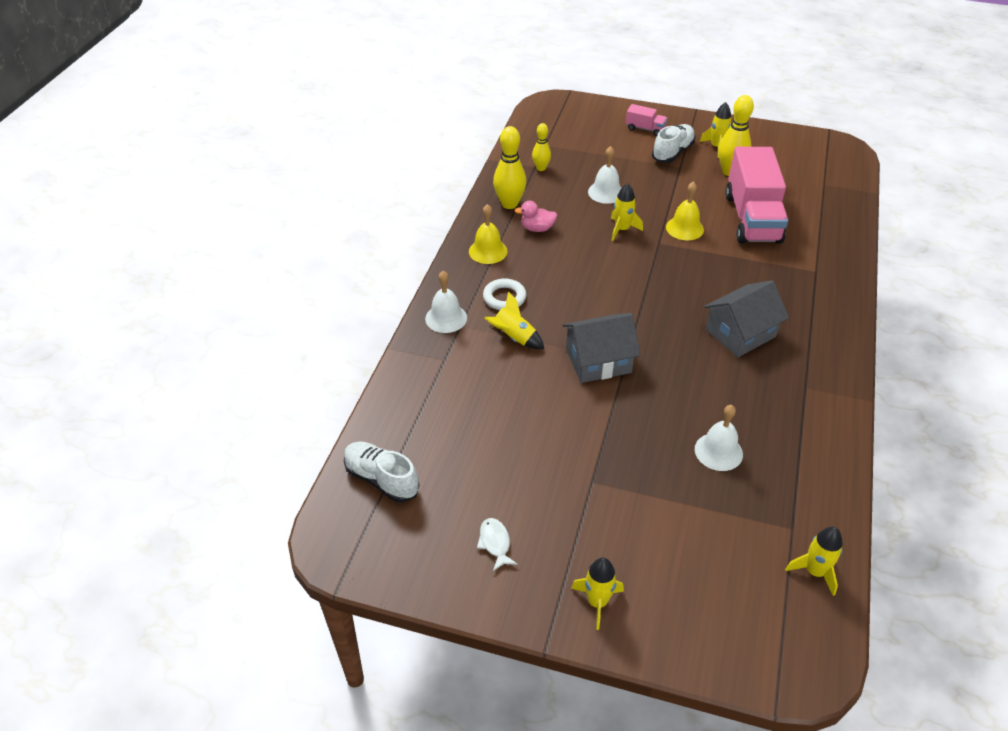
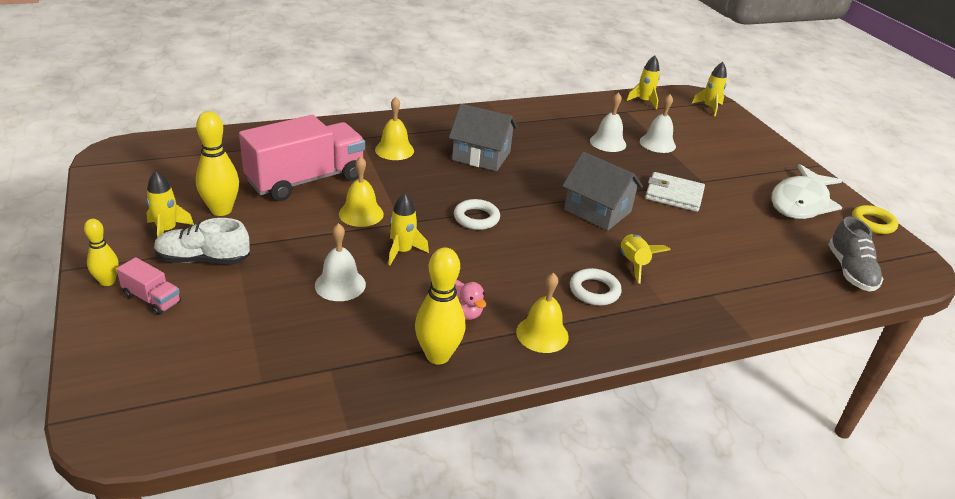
camera: 130 degrees left, 10 degrees down
white shoe [344,442,419,502] -> grey shoe [828,216,883,292]
white bell [425,271,467,333] -> white bell moved to [640,94,676,153]
white fish [477,518,518,571] -> white fish [771,164,843,219], size x2.42
yellow bowling pin [532,123,551,171] -> yellow bowling pin moved to [84,219,119,286]
yellow rocket [571,558,624,630] -> yellow rocket moved to [692,62,727,116]
pink truck [626,104,667,136] -> pink truck turned 135 degrees clockwise [116,257,181,315]
none -> yellow bell [375,97,414,160]
none -> white ring [454,199,500,230]
none -> white wallet [645,172,705,212]
none -> yellow ring [852,205,898,234]

